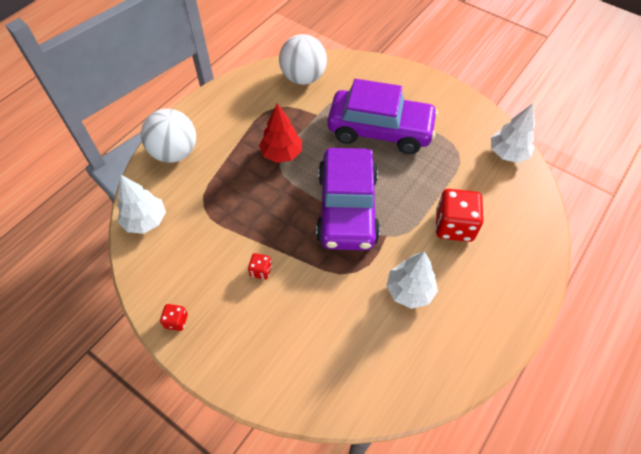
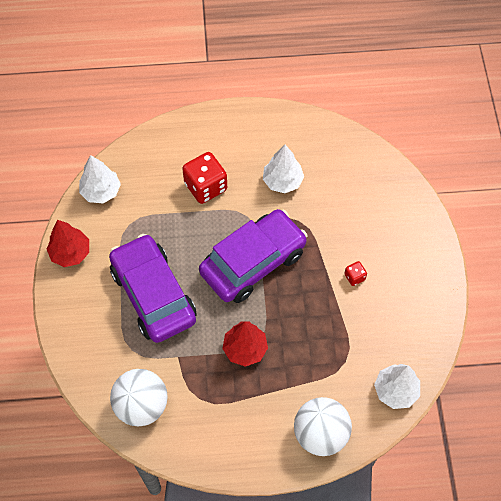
camera: 130 degrees left, 5 degrees up
red dice [160,304,188,331] -> none
none -> red tree [47,220,89,267]

